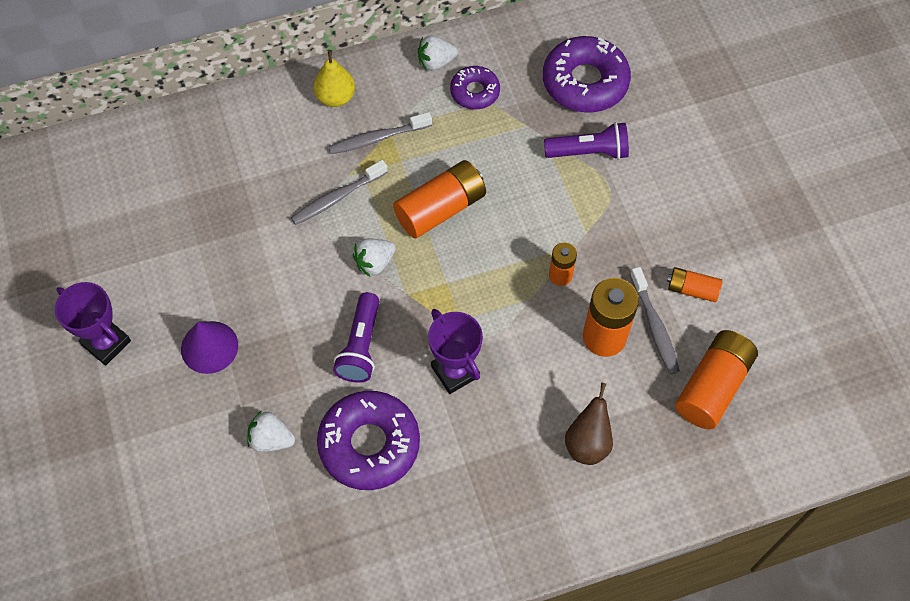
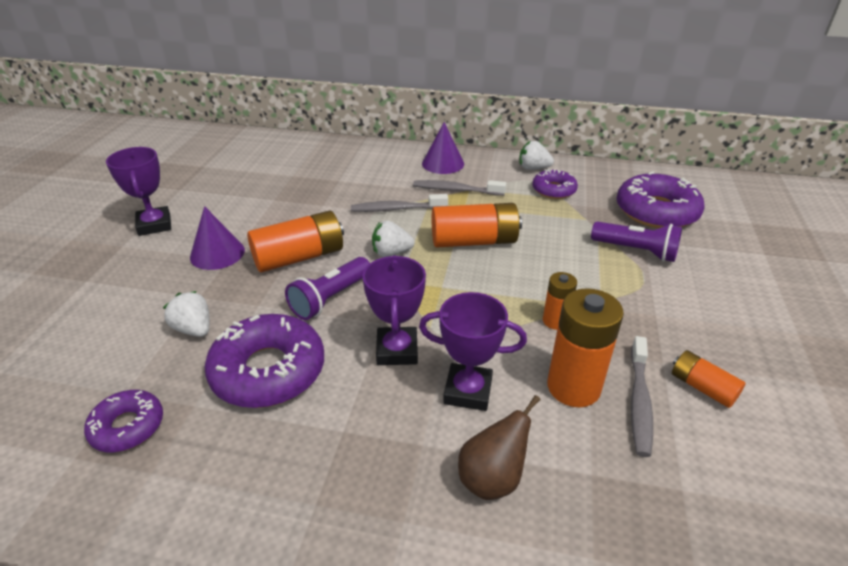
camera: 30 degrees right, 25 degrees down
yellow pear [313,50,355,107] -> purple cone [422,122,464,174]
orange battery [675,330,758,429] -> orange battery moved to [247,211,344,272]
none -> purple donut [84,390,163,452]
none -> purple trophy [419,292,527,411]

